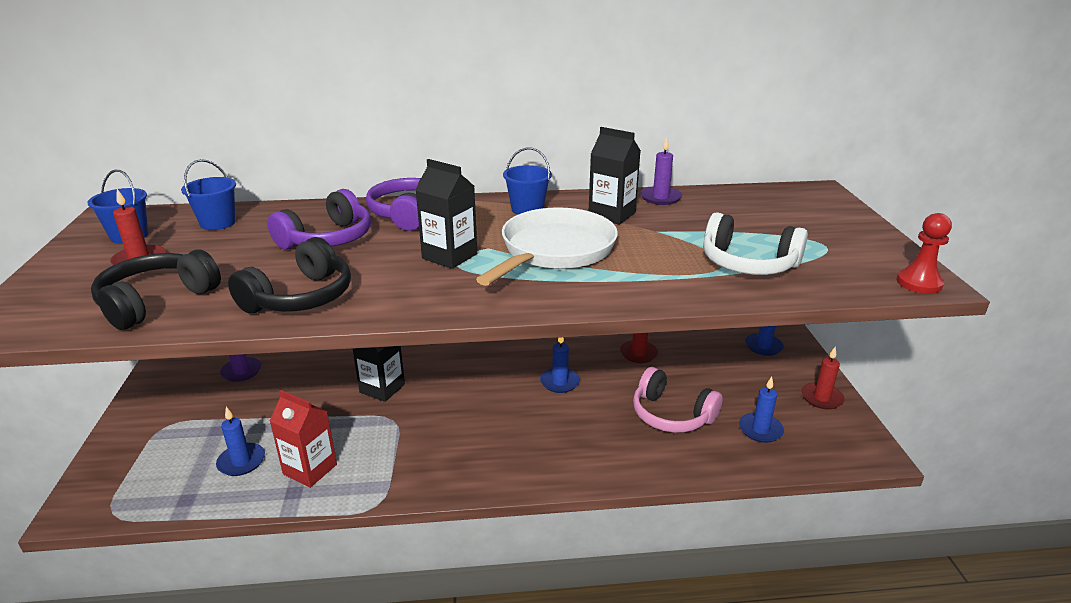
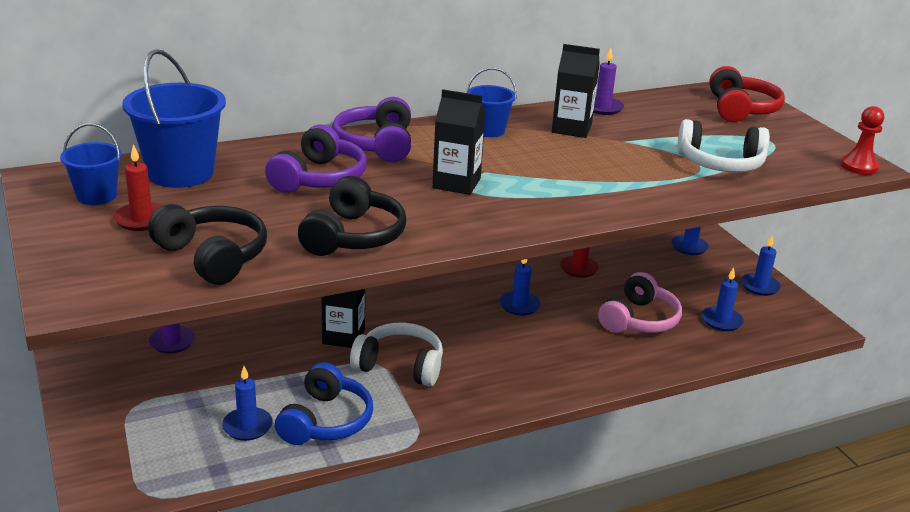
camera: 20 degrees left, 0 degrees up
black headphones [91,249,221,330] -> black headphones turned 120 degrees clockwise [148,204,267,285]
blue bucket [181,159,236,230] -> blue bucket [122,49,226,188], size x1.77
red carton [270,390,337,488] -> blue headphones [275,362,373,445]
white pan [476,207,618,286] -> none
pink headphones [633,367,723,433] -> pink headphones turned 75 degrees counterclockwise [598,272,682,333]
red candle [801,347,845,409] -> blue candle [741,235,781,296]
none -> white headphones [350,323,443,386]
none -> red headphones [709,66,785,122]

